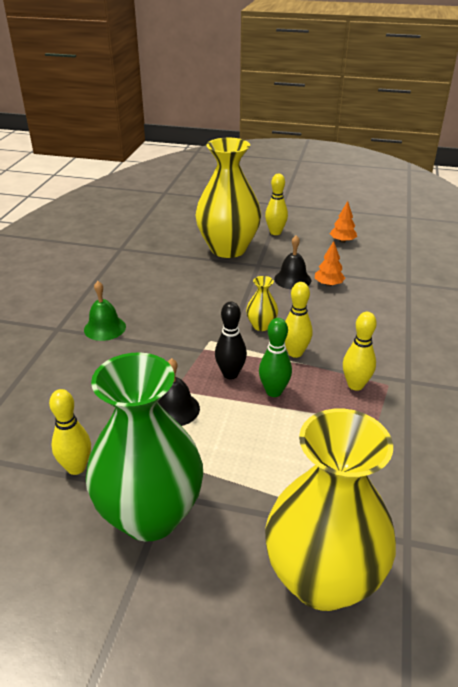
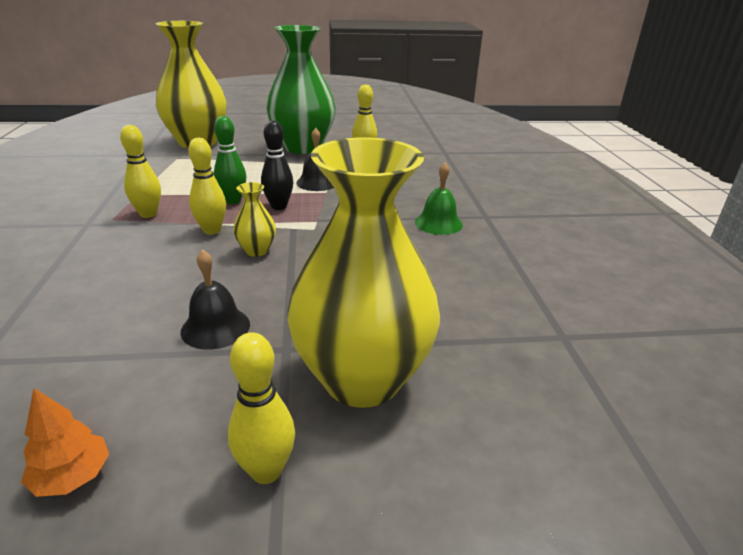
camera: 160 degrees right, 5 degrees down
orange tree [315,241,345,286] -> none

